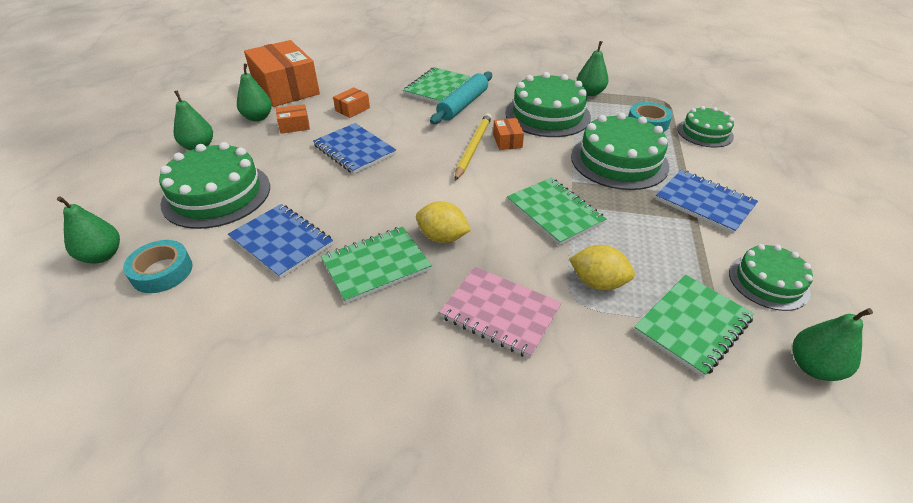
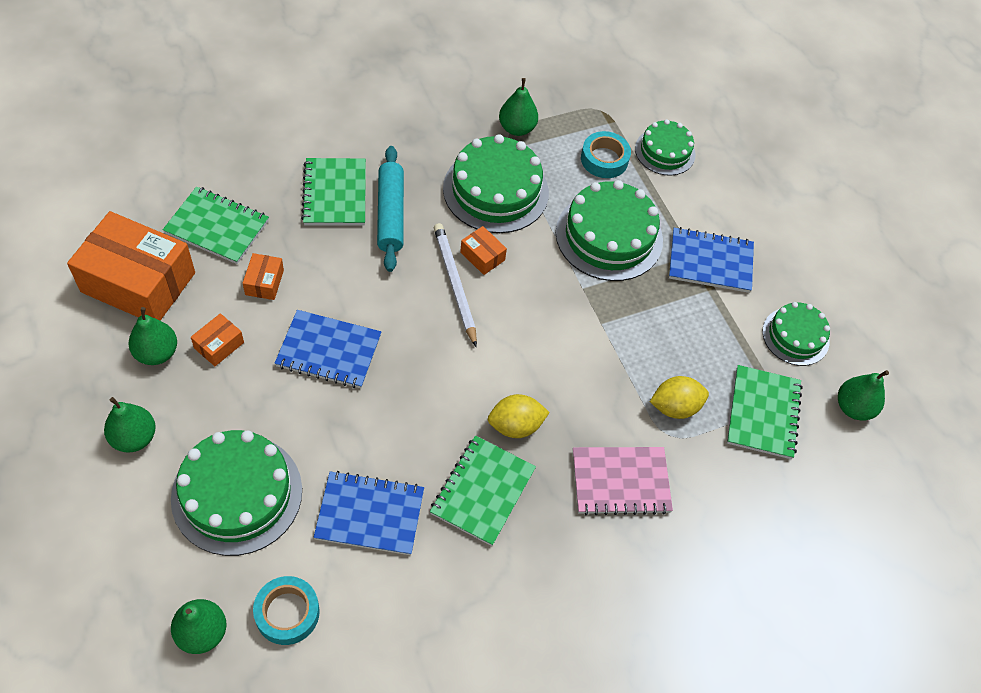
camera: 40 degrees left, 15 degrees up
yellow pencil [455,113,492,180] -> white pencil [434,223,477,347]
green notebook [507,177,606,246] -> green notebook moved to [163,187,269,264]

